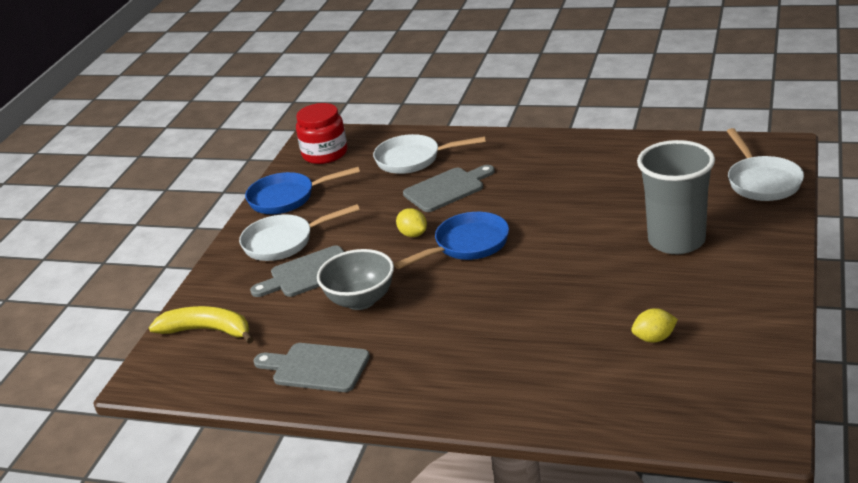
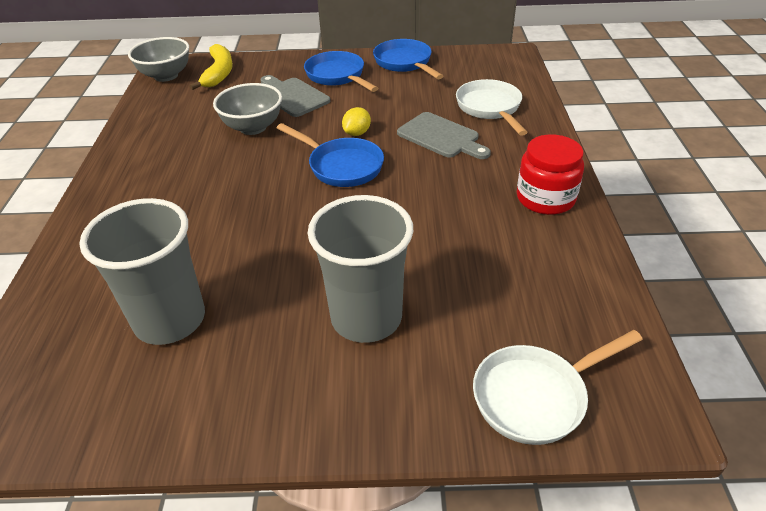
camera: 70 degrees right, 10 degrees up
white pan [239,204,360,261] -> blue pan [304,51,378,92]
grey cutting board [253,343,370,392] -> none
red jar [296,103,348,164] -> red jar moved to [517,135,584,215]
yellow lemon [631,308,678,343] -> grey cup [79,198,205,345]
none -> grey bowl [128,37,189,82]

